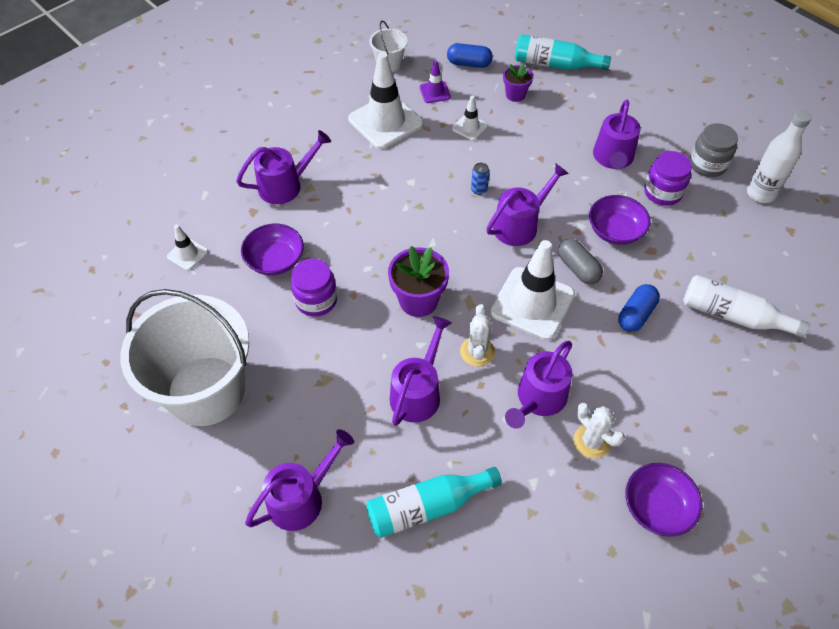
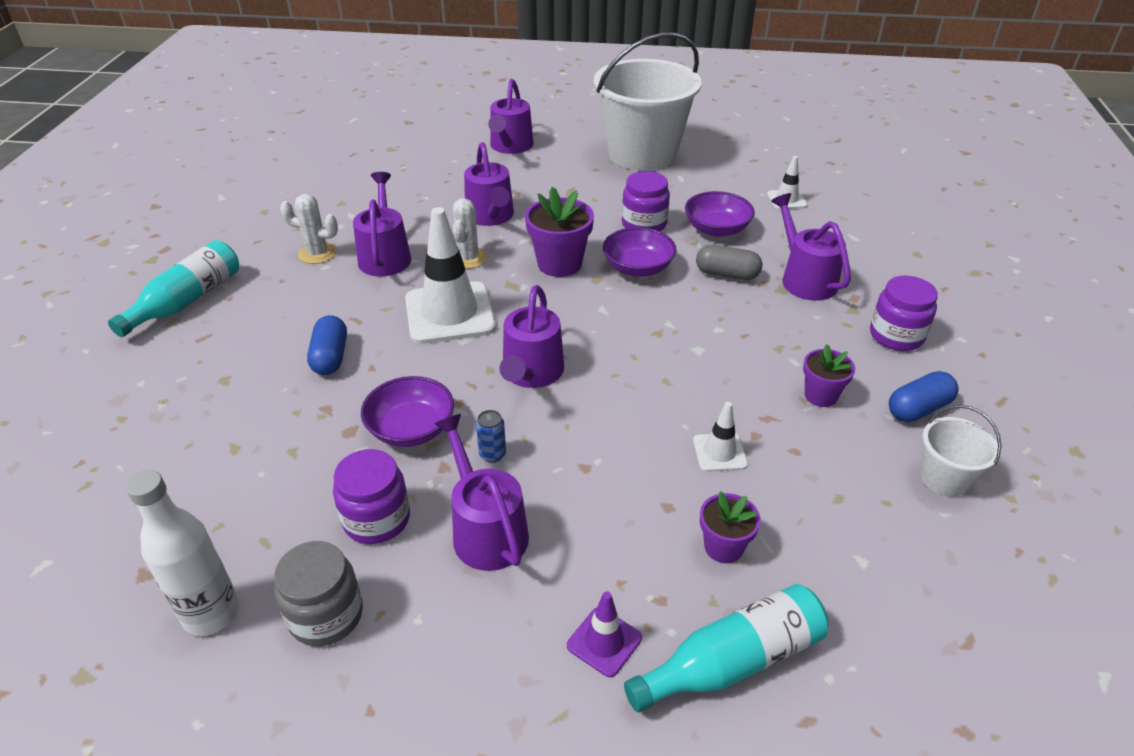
camera: 140 degrees right, 15 degrees down
purple watering can [236,130,331,204] -> purple watering can turned 135 degrees clockwise [771,193,851,301]
white traffic cone [348,52,423,149] -> purple flower pot [803,344,855,407]
turquoise bottle [366,467,502,538] -> turquoise bottle moved to [108,240,239,337]
purple traffic cone [420,60,451,103] -> purple traffic cone moved to [567,591,642,677]
blue capsule [447,43,493,68] -> blue capsule moved to [889,371,959,422]
white cactus [460,304,495,367] -> white cactus turned 45 degrees clockwise [452,198,487,269]
blue can [471,163,490,195] -> blue can moved to [476,410,506,463]
grey capsule [558,239,603,284] -> grey capsule moved to [696,245,762,280]
purple bowl [625,463,702,537] -> purple bowl moved to [603,227,677,277]
white bottle [683,275,810,338] -> none
none -> purple jar [870,276,938,351]

